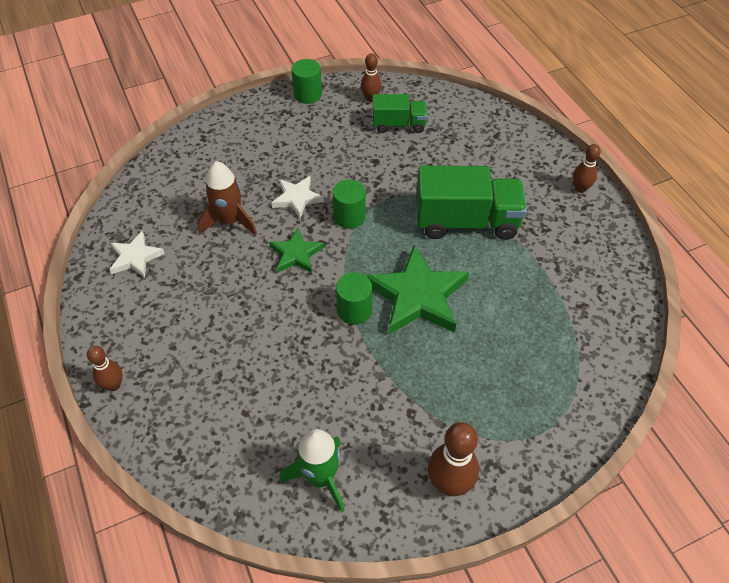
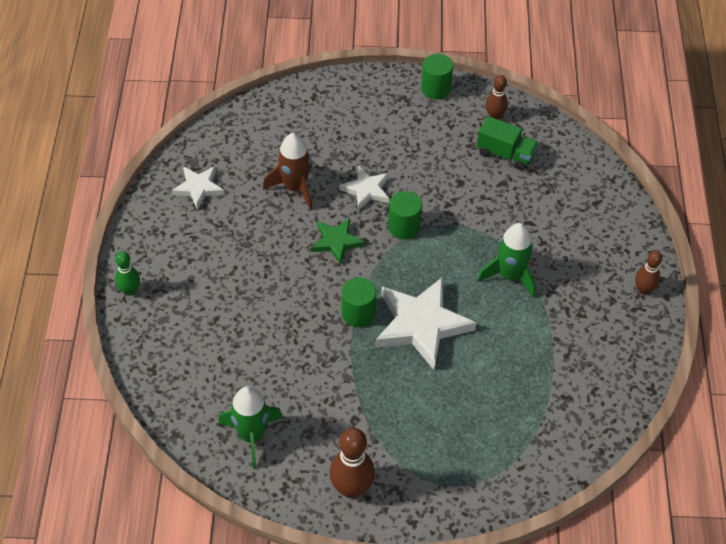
camera: 25 degrees right, 0 degrees up
brown bowling pin [87,346,123,391] -> green bowling pin [115,251,140,296]
green star [367,245,469,335] -> white star [375,277,476,370]
green truck [416,166,527,240] -> green rocket [477,223,536,298]

